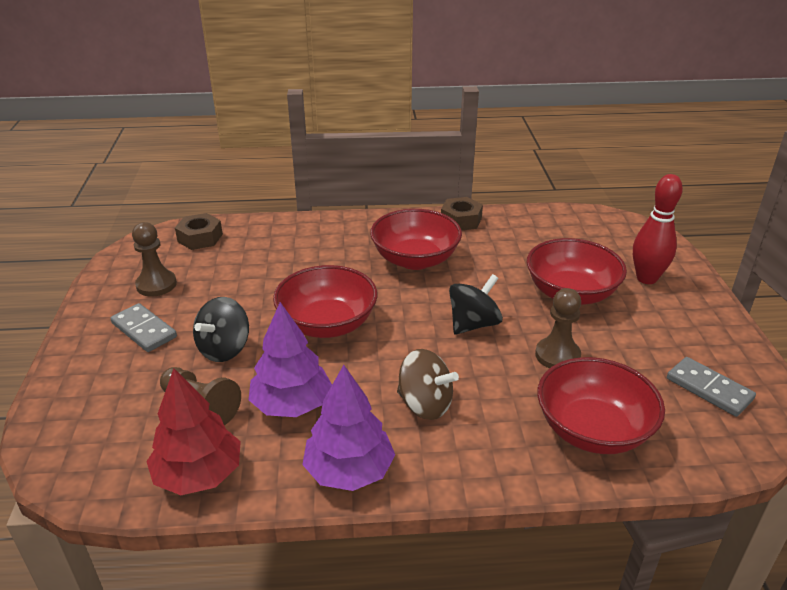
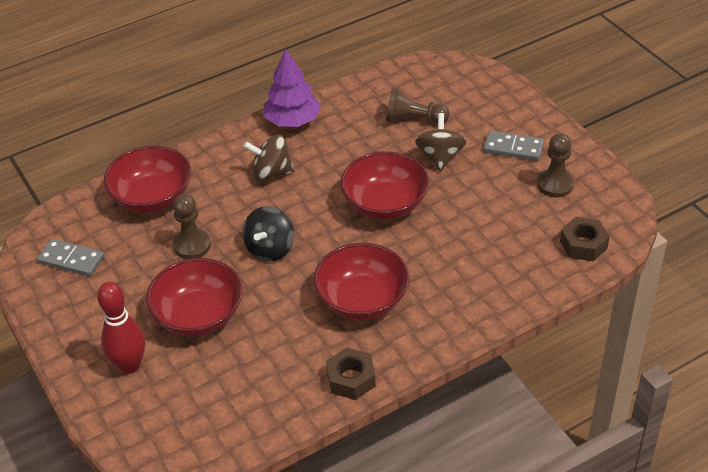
camera: 155 degrees right, 10 degrees up
red tree [146,369,241,495] -> none
black spinning top [193,297,249,362] -> brown spinning top [415,113,467,172]
purple tree [248,302,332,417] -> none

